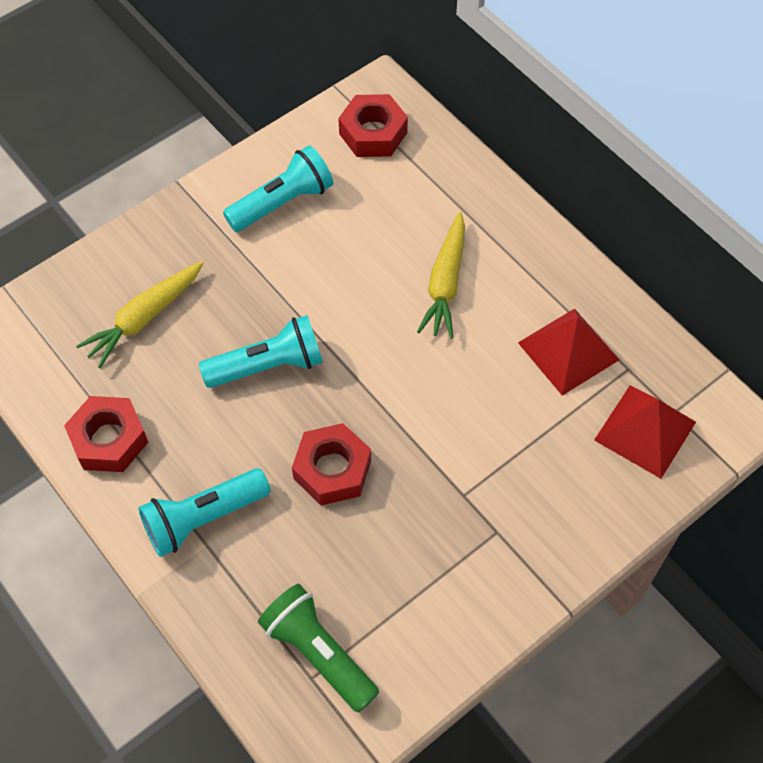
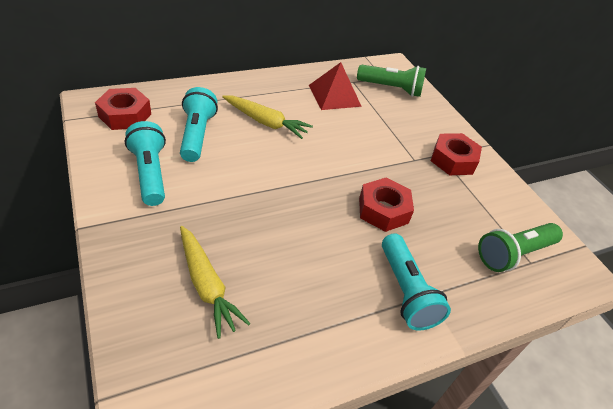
camera: 80 degrees left, 15 degrees down
red nut [64,396,148,472] -> red nut moved to [431,133,482,175]
turquoise flashlight [199,315,323,388] -> turquoise flashlight moved to [180,87,218,162]
red pyramid [594,385,696,479] -> green flashlight [357,65,426,97]

